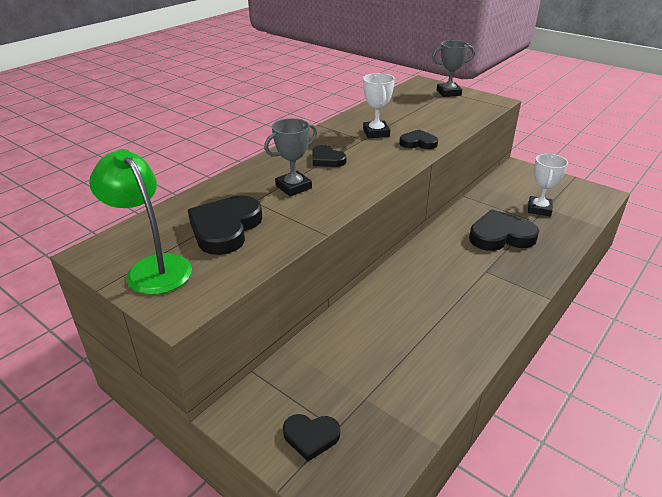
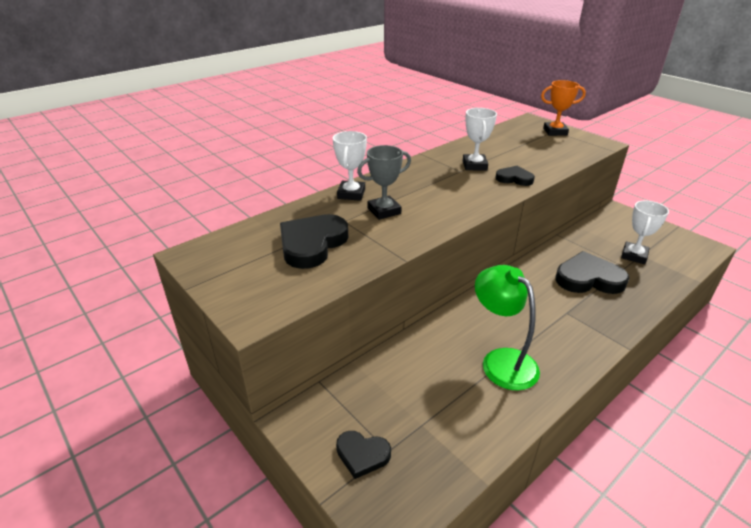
camera: 10 degrees right, 0 degrees up
green lamp [89,149,192,295] -> green lamp moved to [475,265,540,391]
black heart [312,145,346,167] -> none
grey trophy [432,40,475,97] -> orange trophy [541,80,586,136]
none -> white trophy [333,131,367,201]

